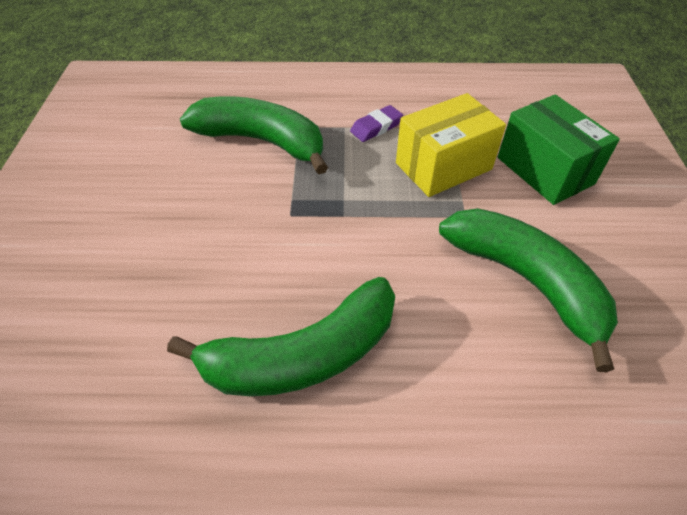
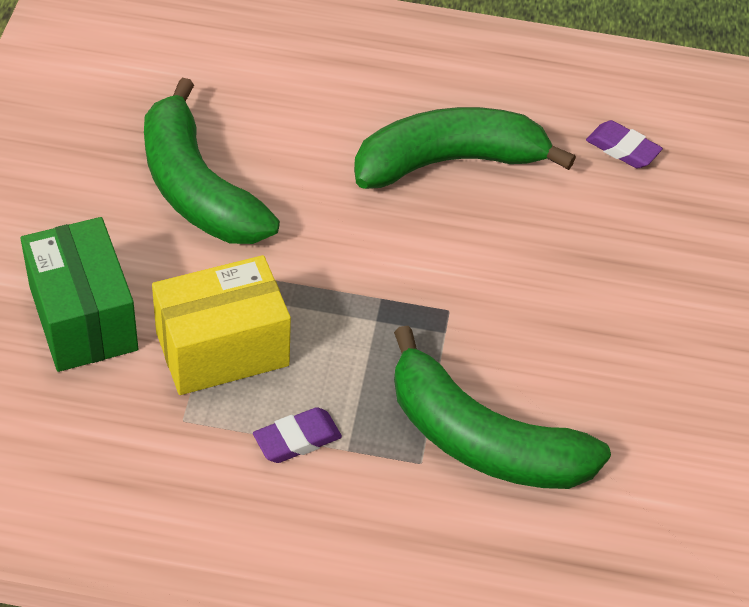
camera: 175 degrees left, 0 degrees up
none -> purple eraser [586,120,663,168]

